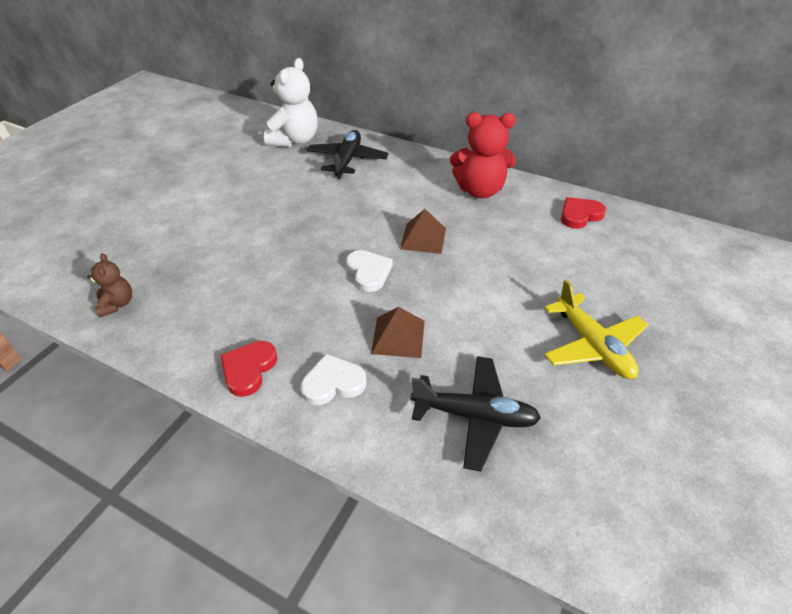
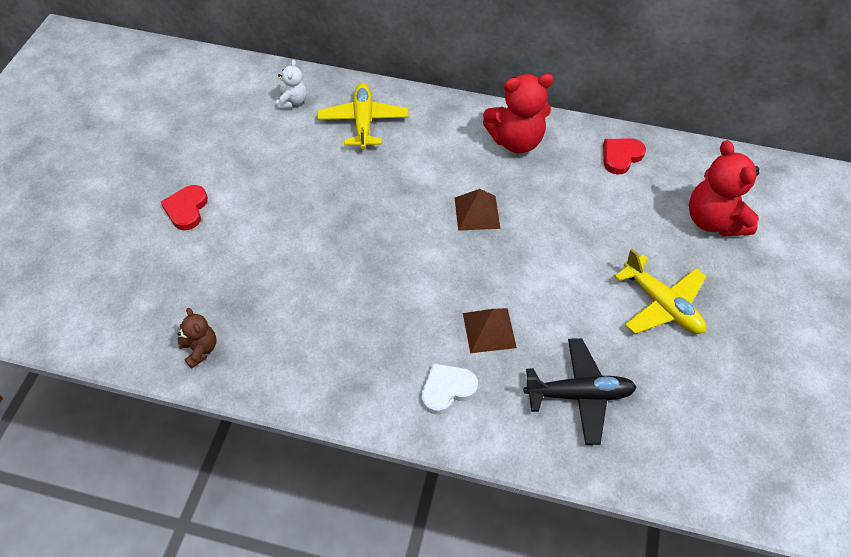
camera: 15 degrees left, 10 degrees up
red heart [220,341,277,397] -> red heart moved to [161,185,208,230]
white teddy bear [264,58,318,147] -> white teddy bear [277,60,307,109], size x0.52
black plane [307,130,389,179] -> yellow plane [317,83,409,149]
white heart [346,250,393,292] -> none
none -> red teddy bear [689,140,759,236]

